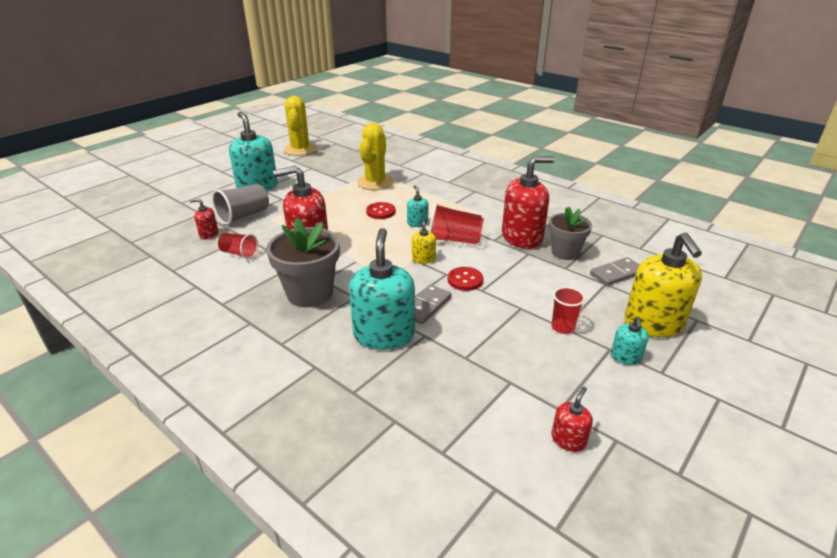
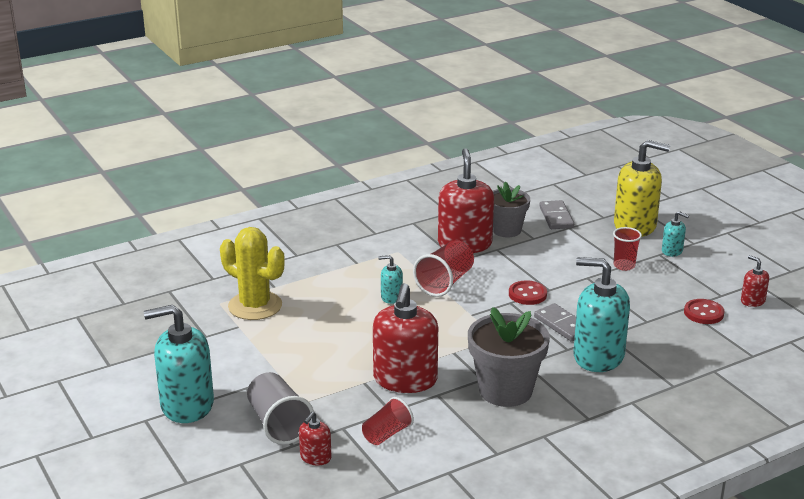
camera: 70 degrees left, 5 degrees down
yellow cactus [284,96,317,156] -> none
red button [366,202,396,219] -> red button moved to [684,299,724,324]
yellow soap dispenser [412,218,436,264] -> none

